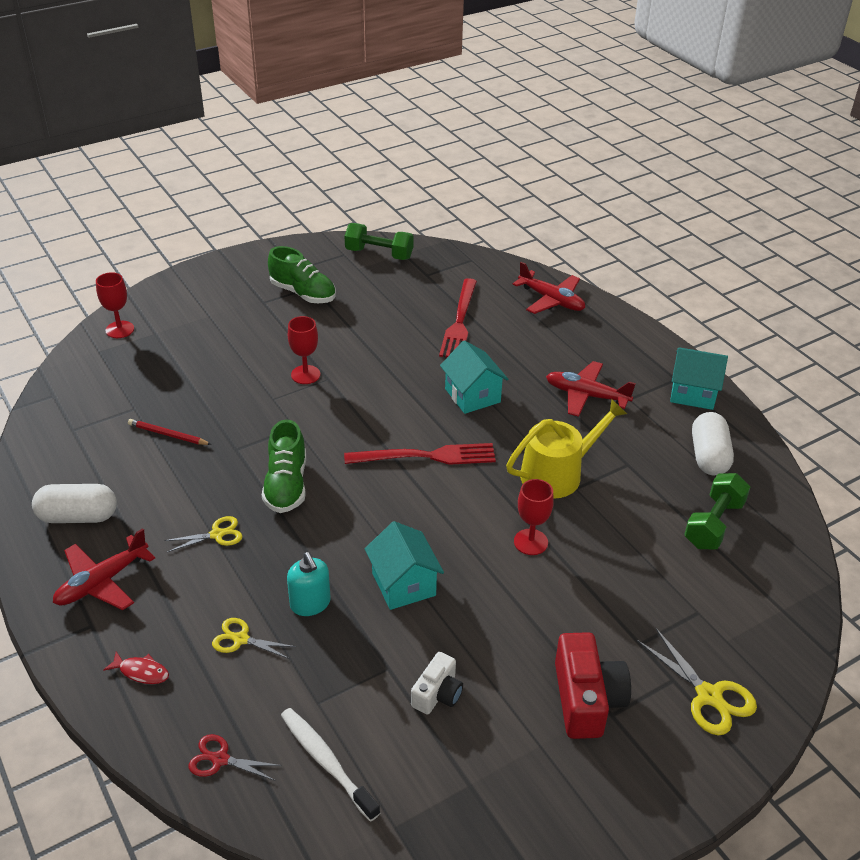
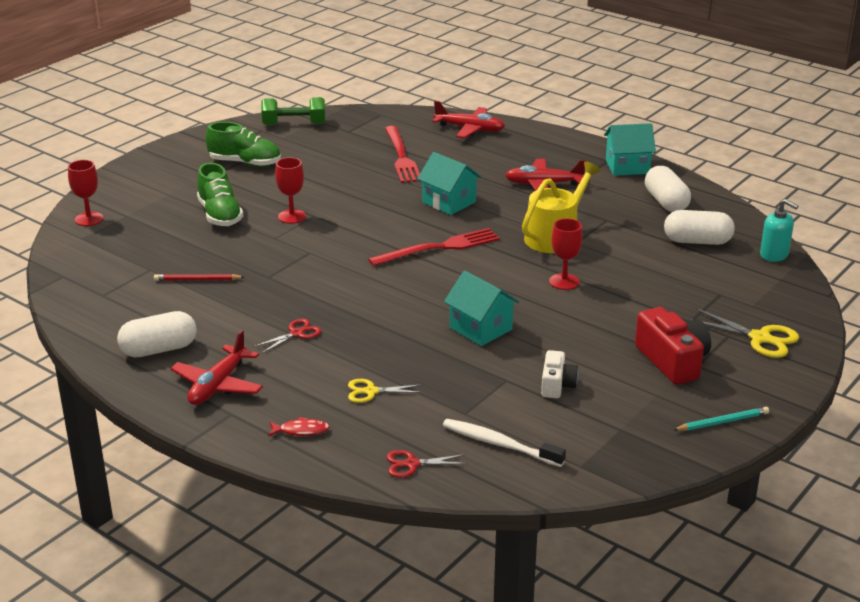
camera: 20 degrees left, 10 degrees down
yellow scissors [164,516,243,552] -> red scissors [253,319,321,354]
green shoe [262,419,306,513] -> green shoe moved to [197,163,243,227]
turquoise soap dispenser [287,552,331,616] -> turquoise soap dispenser moved to [760,199,798,262]
green dumbbell [684,473,750,549] -> white capsule [664,210,735,245]
none -> turquoise pencil [673,407,769,431]

